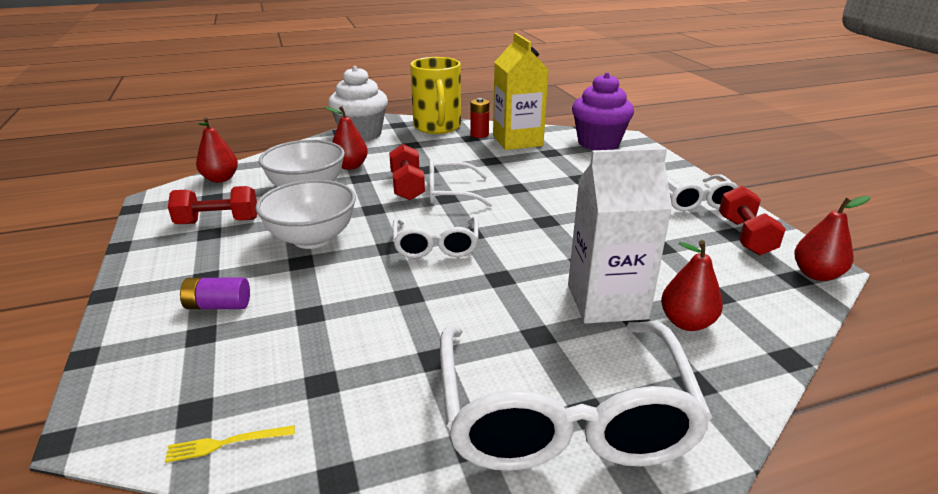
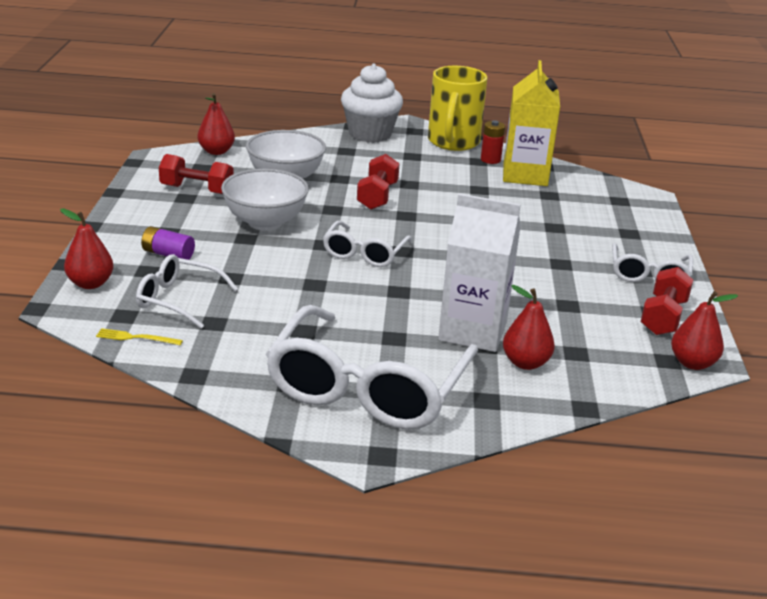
camera: 20 degrees right, 0 degrees up
red pear [324,106,368,170] -> red pear moved to [60,209,113,289]
white glasses [429,159,493,207] -> white glasses moved to [136,254,238,329]
purple cupcake [572,73,634,150] -> none

